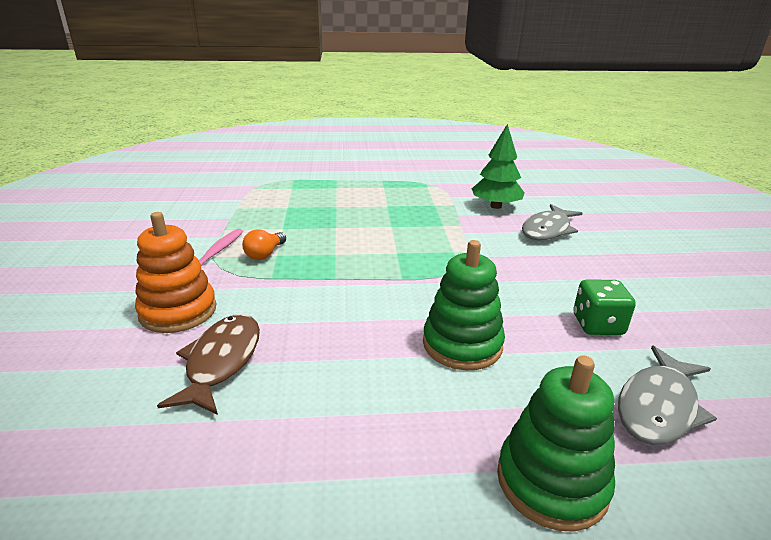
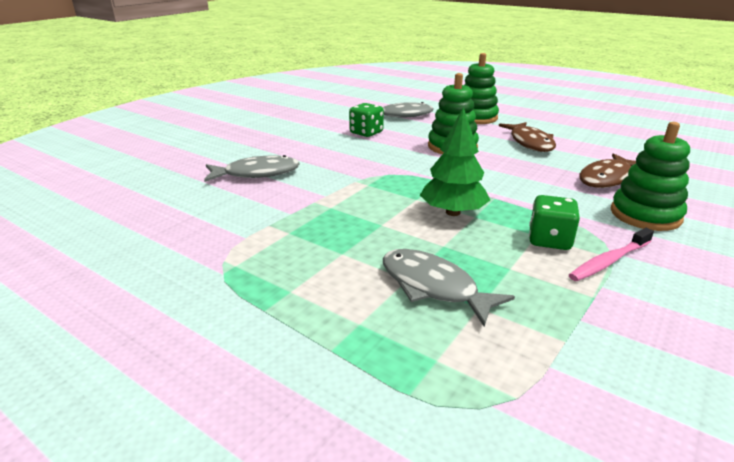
camera: 140 degrees left, 0 degrees up
orange stacking toy [135,212,216,333] -> green stacking toy [611,122,690,231]
orange light bulb [242,229,286,260] -> green dice [529,195,580,250]
green tree [472,124,524,209] -> green tree moved to [420,107,490,216]
none -> grey fish [383,249,515,327]
none -> brown fish [499,122,556,152]

